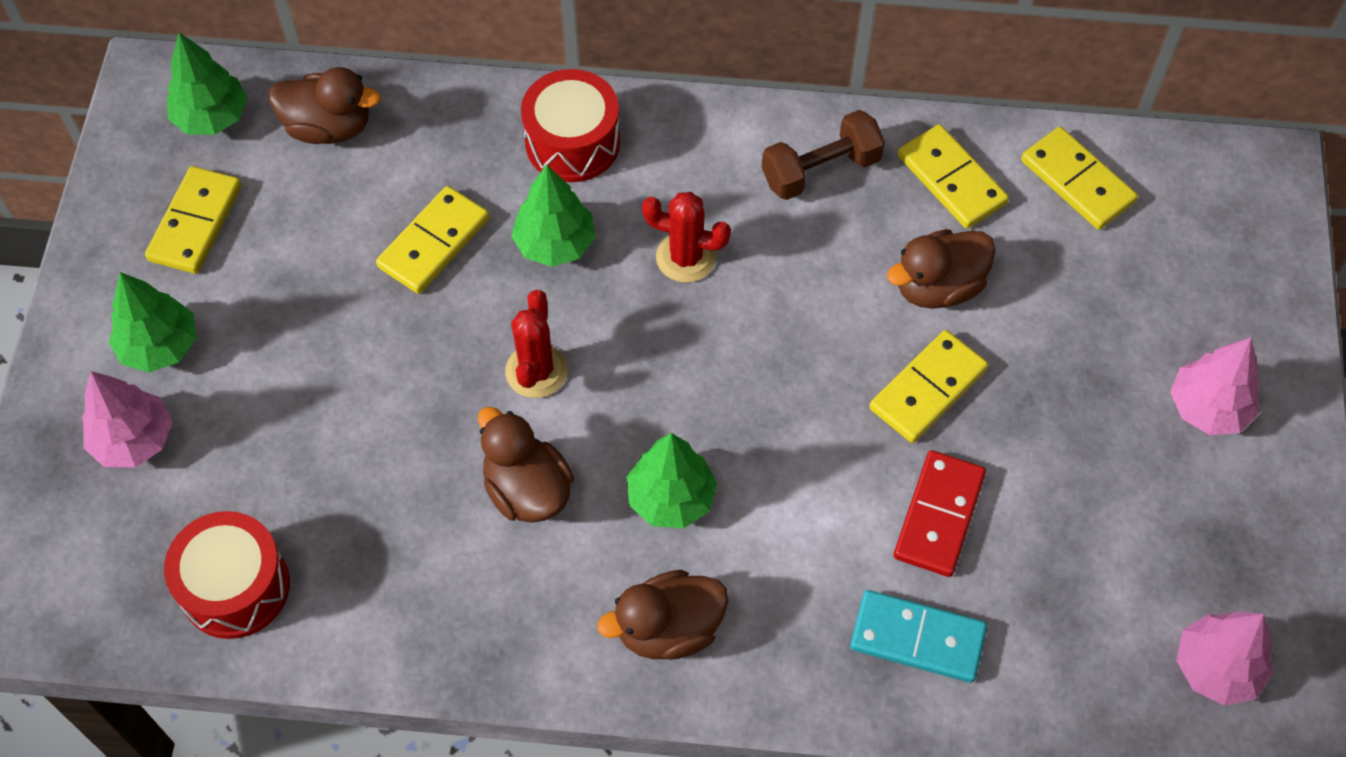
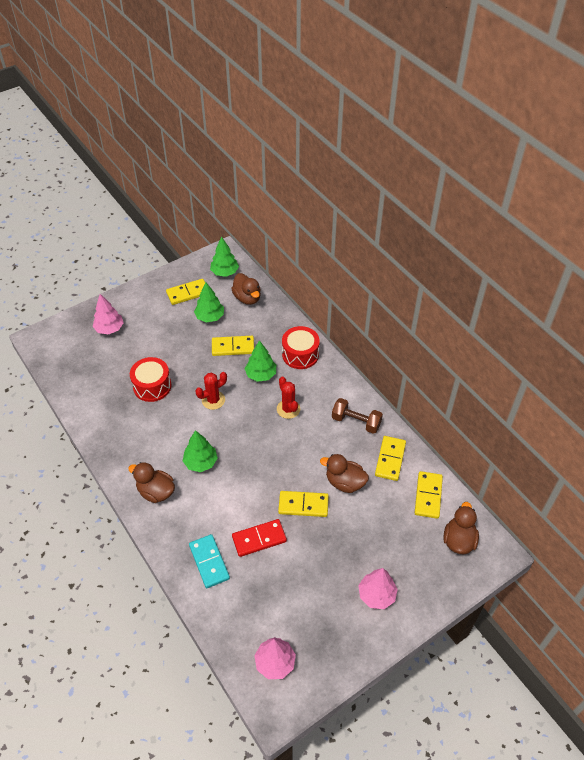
camera: 50 degrees right, 10 degrees down
green tree [109,272,196,373] -> green tree moved to [194,282,224,323]
red drum [164,511,290,639] -> red drum moved to [130,357,172,402]
brown duck [478,406,574,523] -> brown duck moved to [443,502,479,554]

